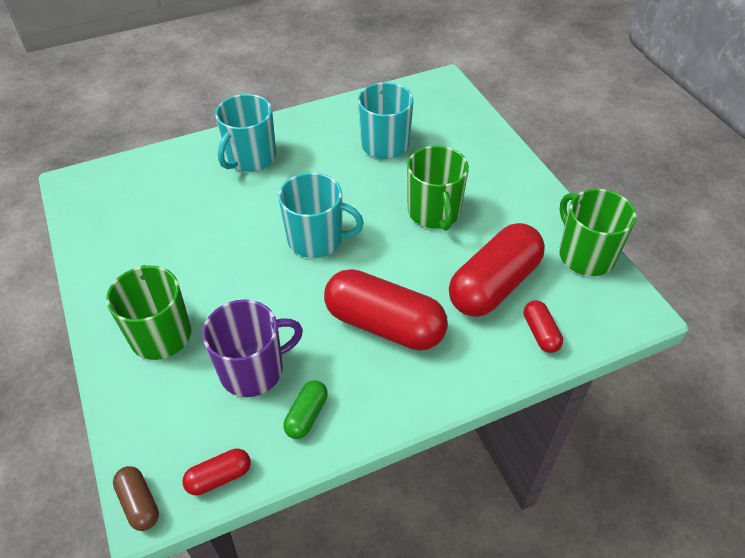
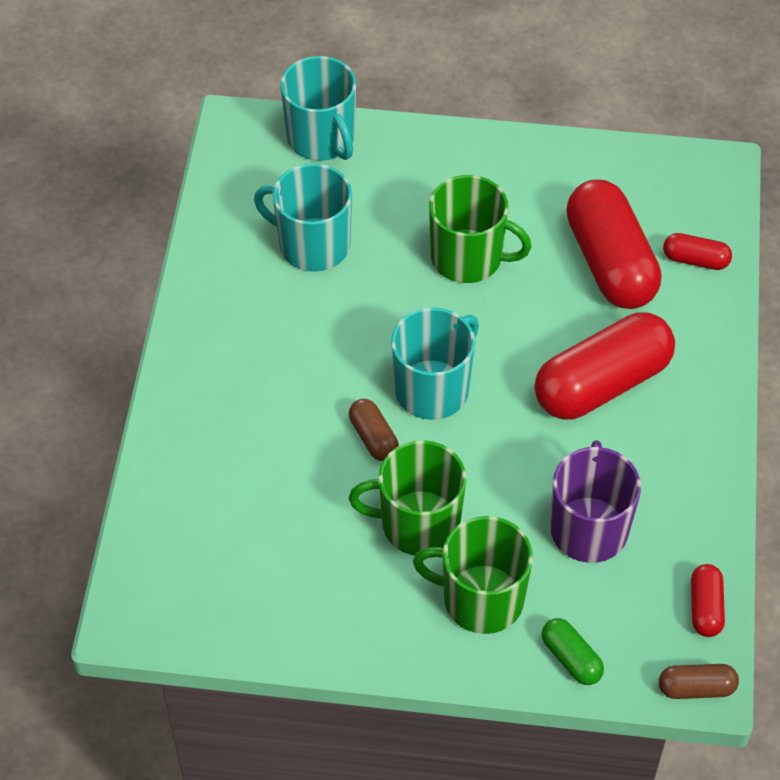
camera: 60 degrees left, 5 degrees up
turquoise mug [215,94,276,172] -> turquoise mug moved to [280,56,356,161]
green capsule [283,380,328,439] -> green capsule moved to [542,618,604,685]
green mug [559,189,636,276] -> green mug moved to [349,440,467,556]
none -> brown capsule [349,399,399,461]

